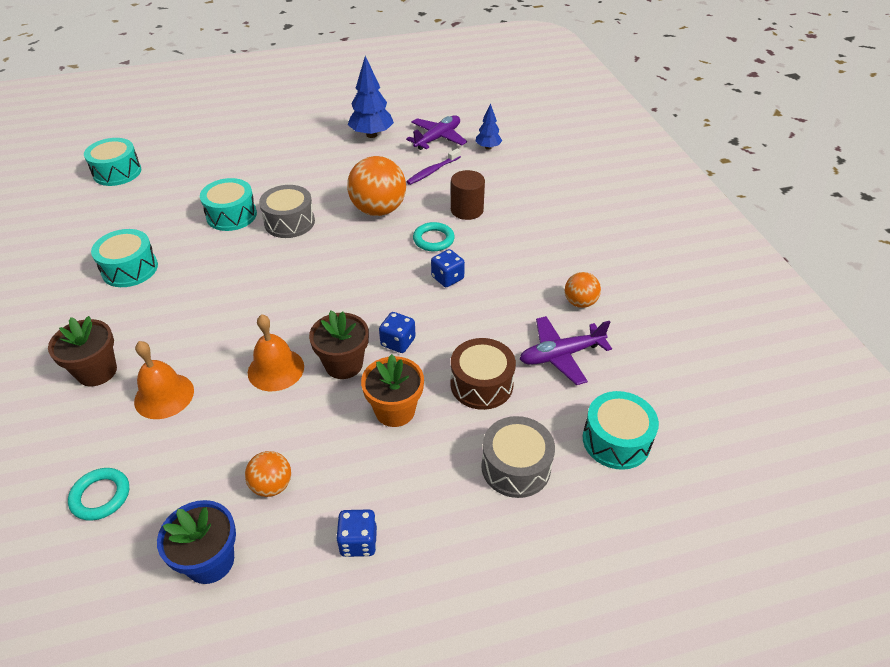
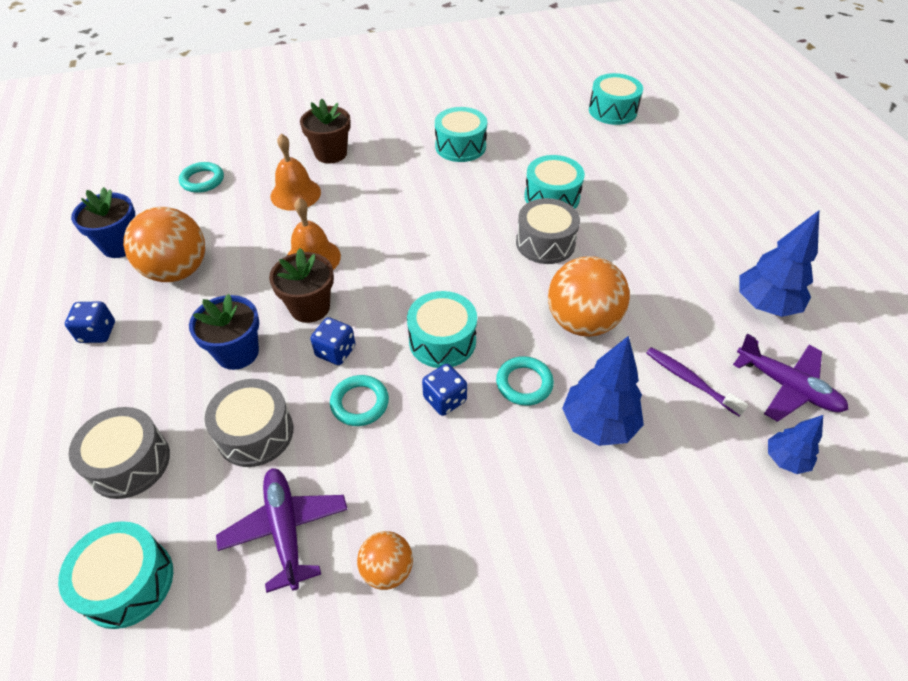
camera: 90 degrees right, 5 degrees up
orange ball [245,451,291,497] -> orange ball [123,207,205,282], size x1.87
orange flower pot [361,354,424,427] -> blue flower pot [189,294,259,370]
brown cylinder [451,170,485,220] -> blue tree [562,336,644,446]
brown drum [451,338,516,410] -> grey drum [205,379,293,467]
none -> turquoise ring [330,375,389,426]
none -> turquoise drum [407,291,477,368]

